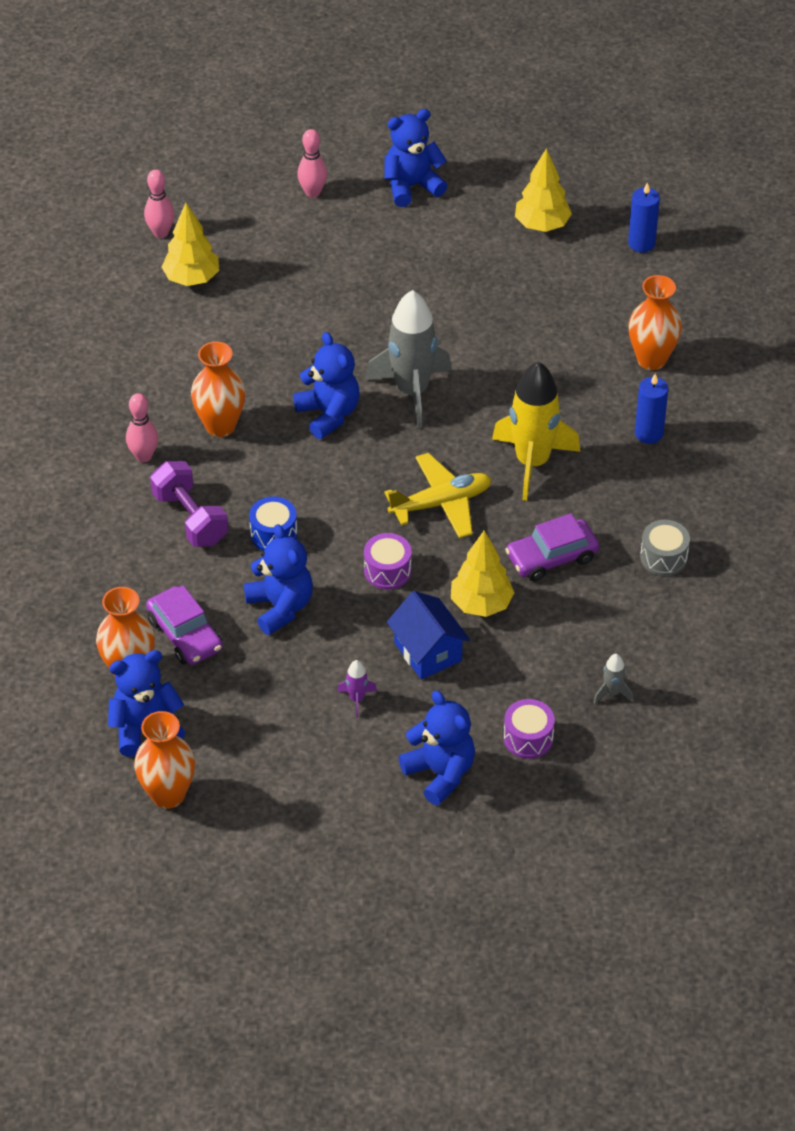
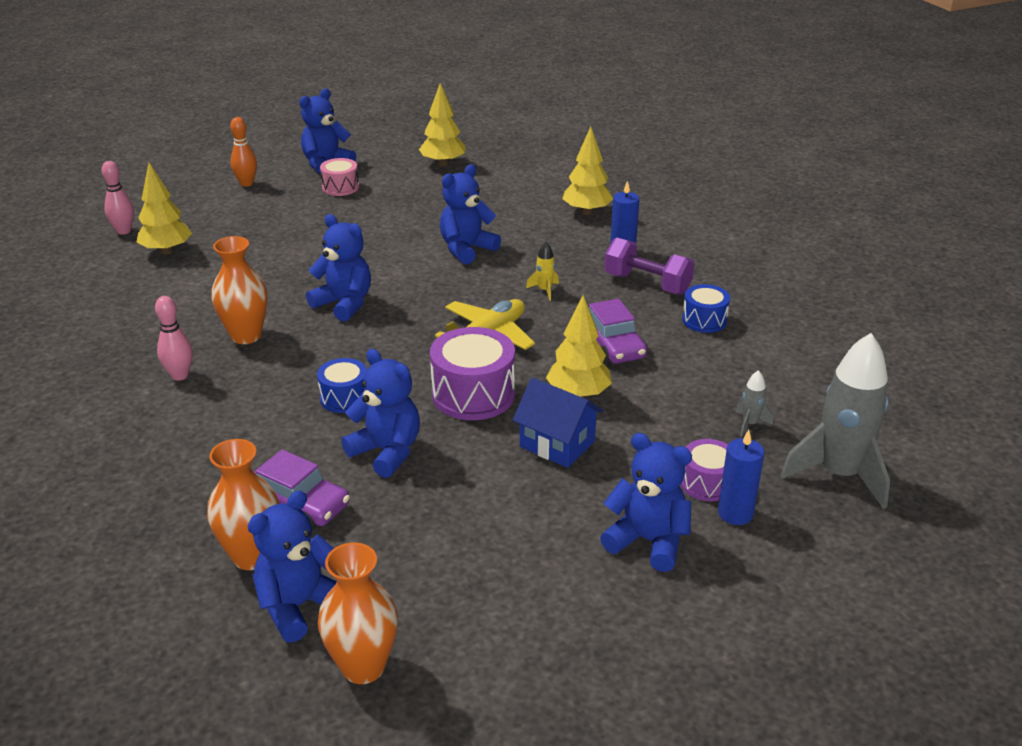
camera: 25 degrees left, 15 degrees down
purple dumbbell [150,461,228,547] -> purple dumbbell moved to [604,237,694,295]
pink bowling pin [297,129,327,198] -> orange bowling pin [230,117,257,187]
purple rocket [337,660,377,718] -> none
purple drum [364,533,412,589] -> purple drum [430,327,515,420], size x1.70
grey rocket [365,290,452,428] -> grey rocket moved to [780,333,890,509]
yellow rocket [492,362,580,501] -> yellow rocket [526,242,559,301], size x0.41
purple car [505,513,599,581] -> purple car turned 60 degrees counterclockwise [589,299,647,364]
blue candle [628,182,660,252] -> blue candle moved to [718,430,764,525]
orange vase [629,275,682,370] -> yellow tree [562,127,613,215]
grey drum [640,520,690,576] -> blue drum [682,284,730,333]
none -> pink drum [320,158,359,196]
none -> blue teddy bear [440,164,501,264]

